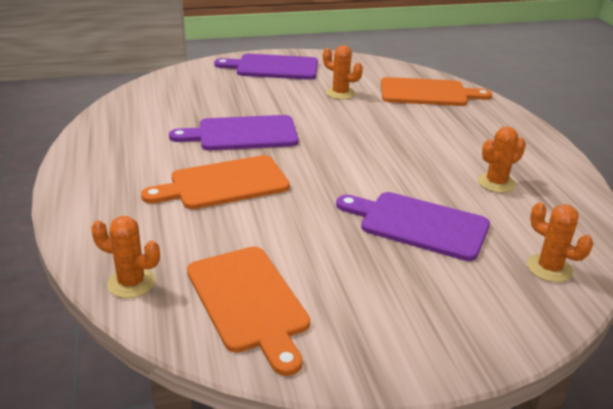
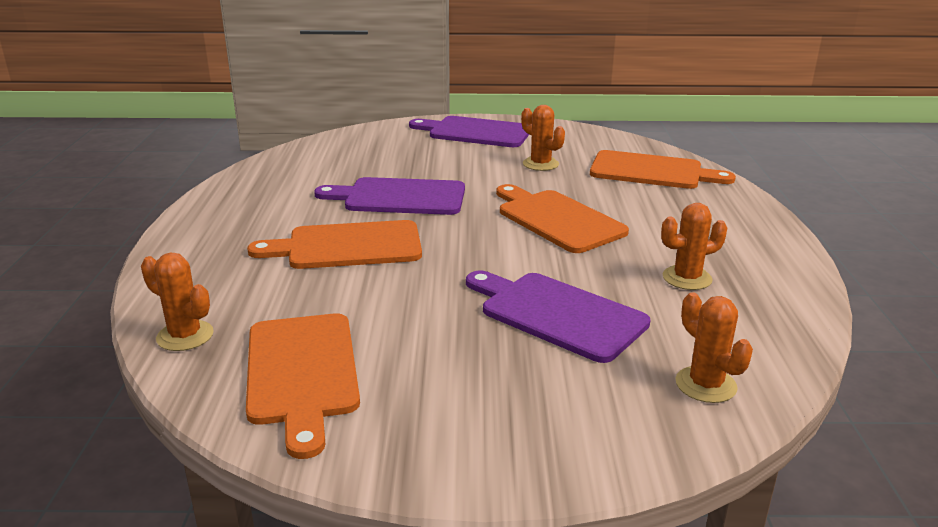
camera: 15 degrees right, 5 degrees down
none -> orange cutting board [496,184,629,253]

